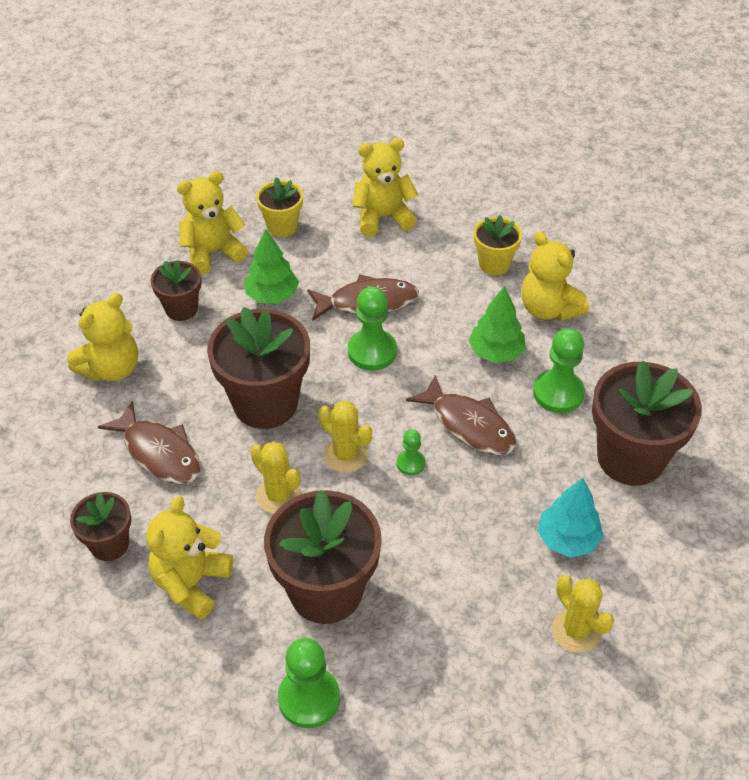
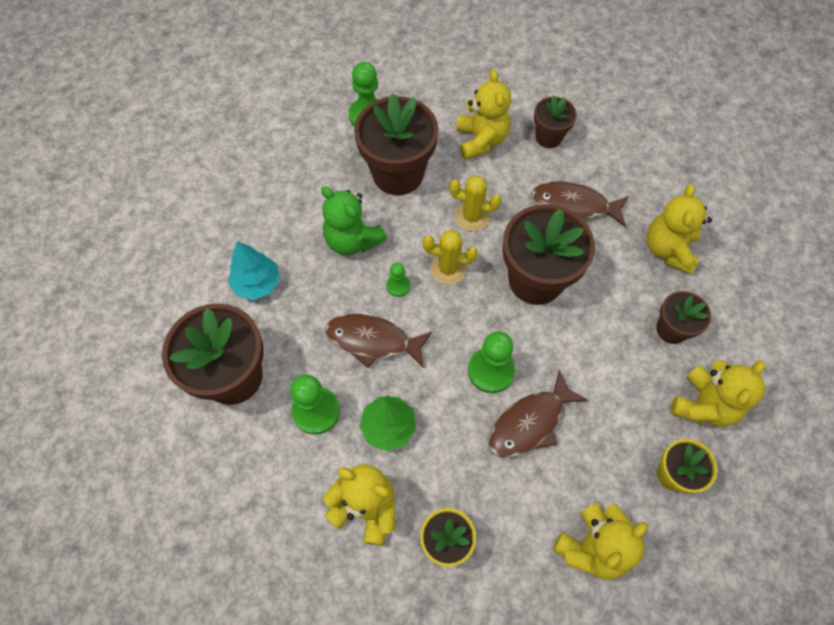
camera: 150 degrees right, 15 degrees up
green tree [244,229,299,304] -> none
yellow cactus [552,575,614,653] -> none
none -> green teddy bear [321,186,387,255]

